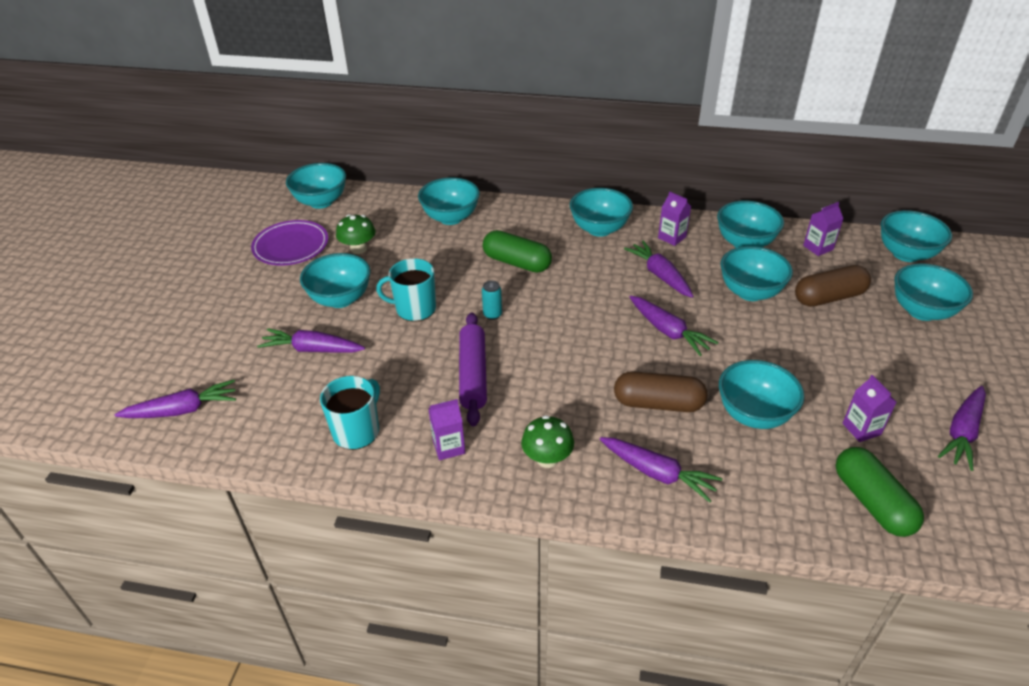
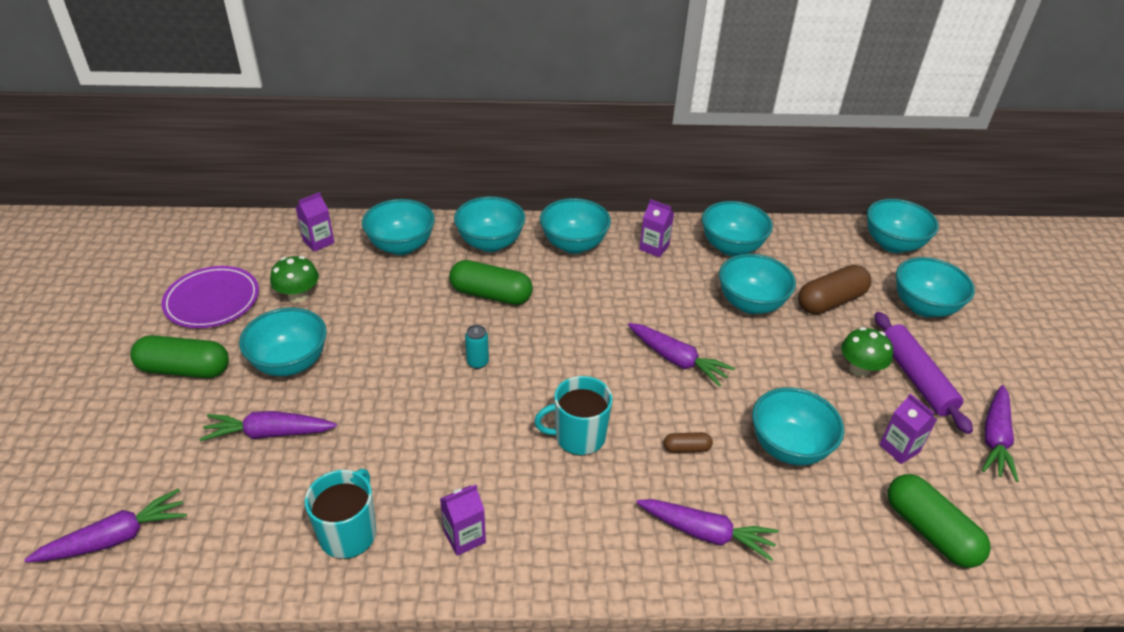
camera: 15 degrees left, 0 degrees up
turquoise bowl [286,163,346,209] -> turquoise bowl moved to [454,196,526,252]
turquoise mug [376,258,436,322] -> turquoise mug moved to [534,376,613,456]
purple rolling pin [459,312,487,426] -> purple rolling pin moved to [875,312,973,434]
green mushroom [521,415,574,468] -> green mushroom moved to [841,327,893,377]
brown capsule [614,371,707,412] -> brown capsule [664,432,713,453], size x0.48
purple carrot [624,241,693,298] -> none
purple carton [803,202,844,256] -> purple carton moved to [296,192,334,252]
none -> green capsule [130,335,229,378]

